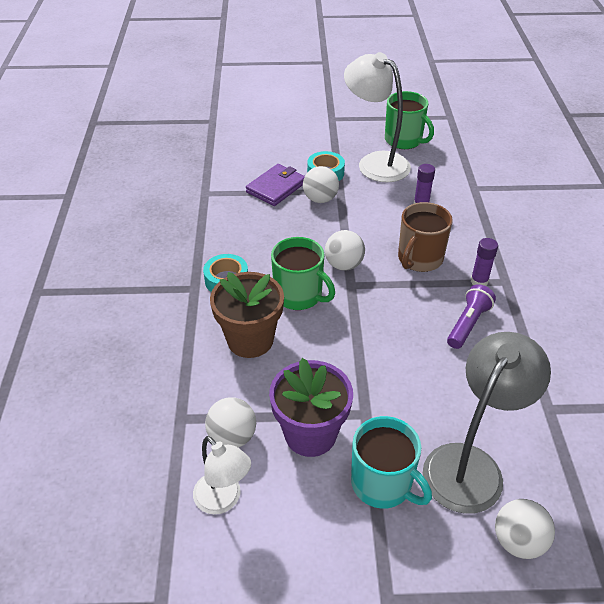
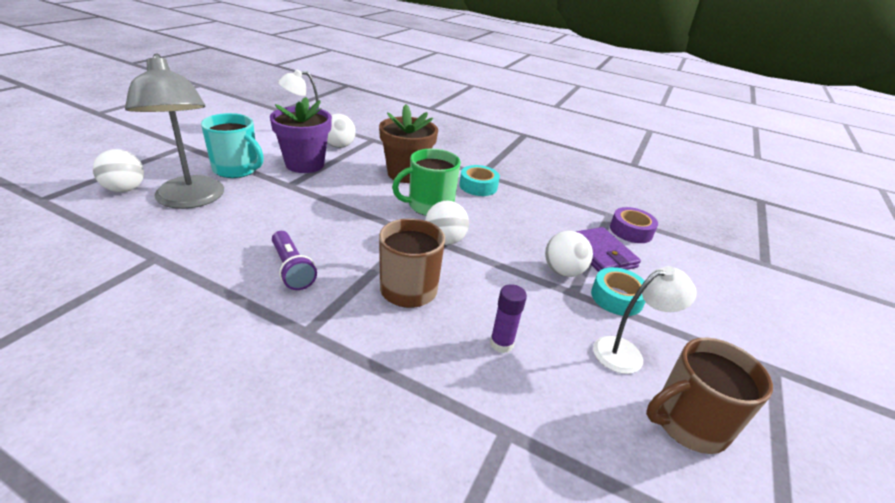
camera: 115 degrees right, 10 degrees down
white lamp [344,52,411,182] -> white lamp [593,266,697,374], size x0.59
turquoise mug [351,416,432,509] -> turquoise mug turned 135 degrees counterclockwise [201,113,264,178]
green mug [385,91,434,149] -> brown mug [646,338,773,454]
purple glue stick [471,238,498,286] -> none
none -> purple tape [610,207,658,243]

